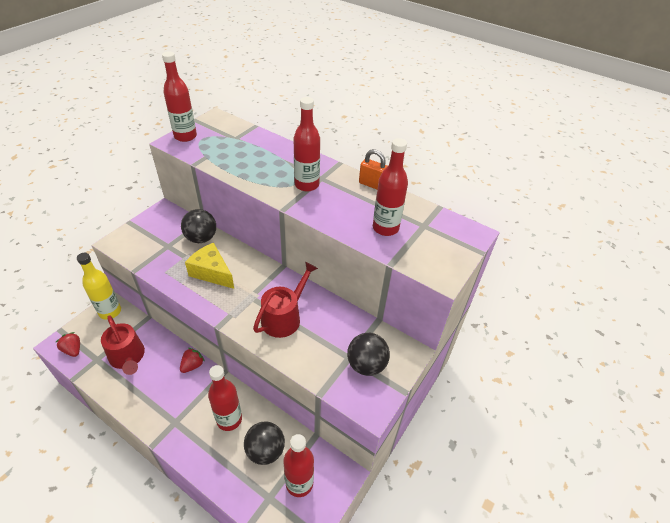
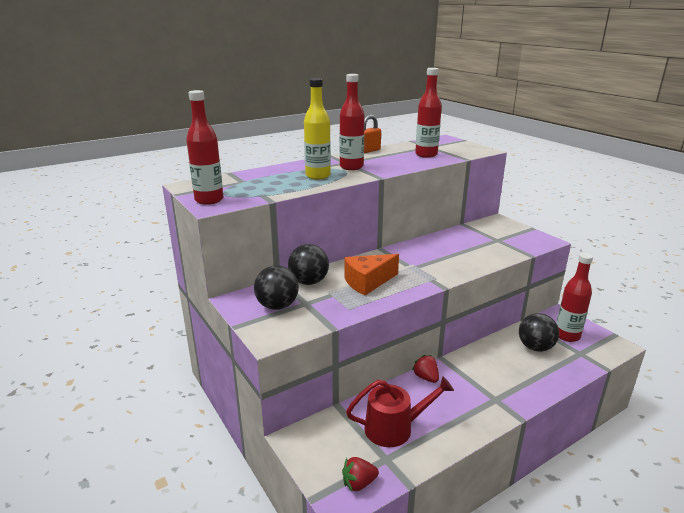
camera: 65 degrees left, 20 degrees down
yellow bottle [77,253,121,320] -> yellow bottle moved to [304,78,331,180]
yellow cheese [185,243,234,289] -> orange cheese [344,254,399,295]
red bottle [208,365,242,431] -> none
red watering can [253,262,318,338] -> none
black ball [347,333,390,376] -> black ball moved to [254,265,299,310]

